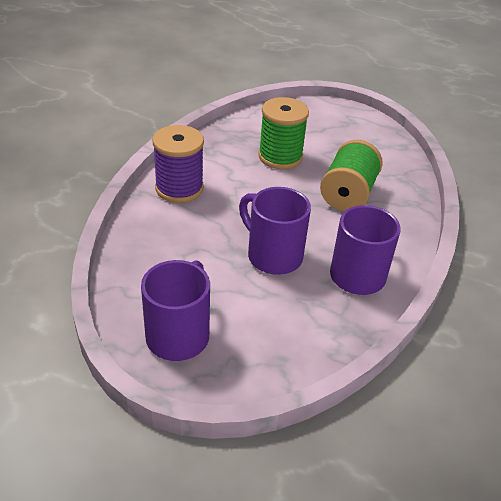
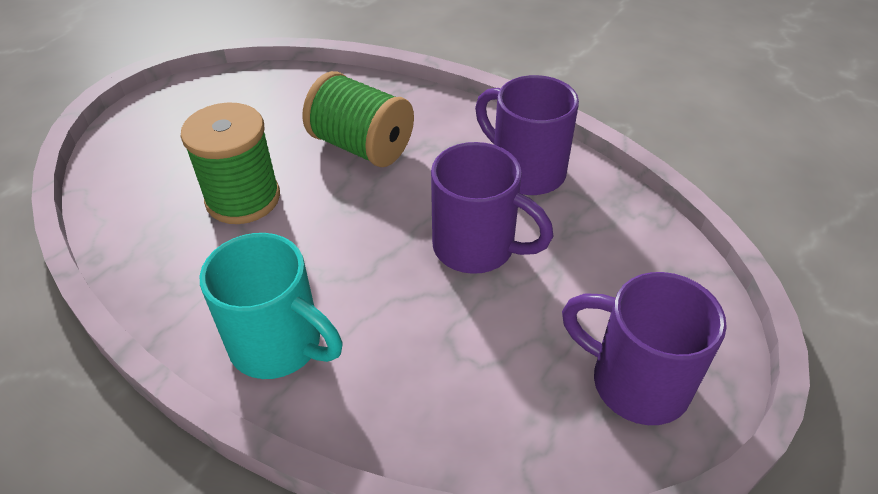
camera: 75 degrees left, 5 degrees up
purple spool [152,125,204,203] -> turquoise mug [200,233,342,379]
purple mug [239,187,311,275] -> purple mug turned 120 degrees counterclockwise [431,142,553,274]

